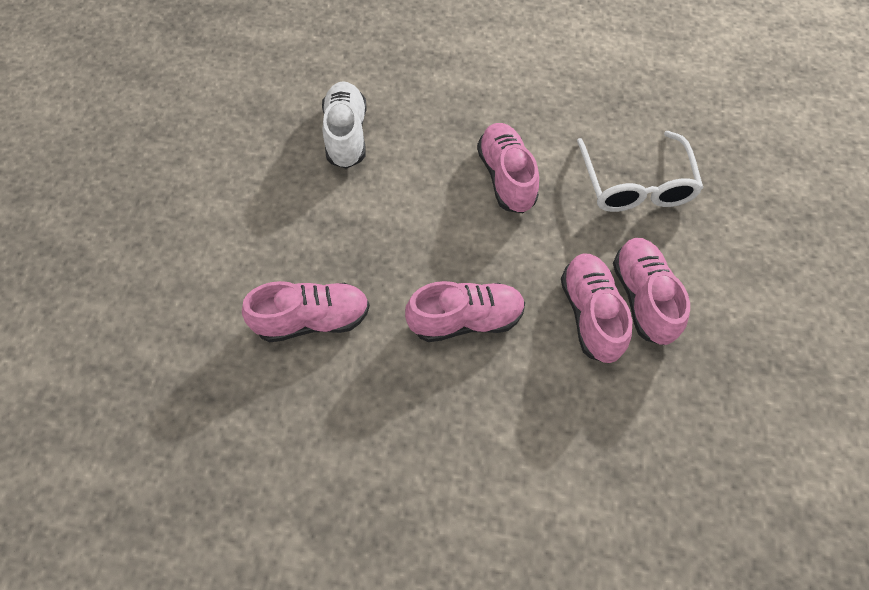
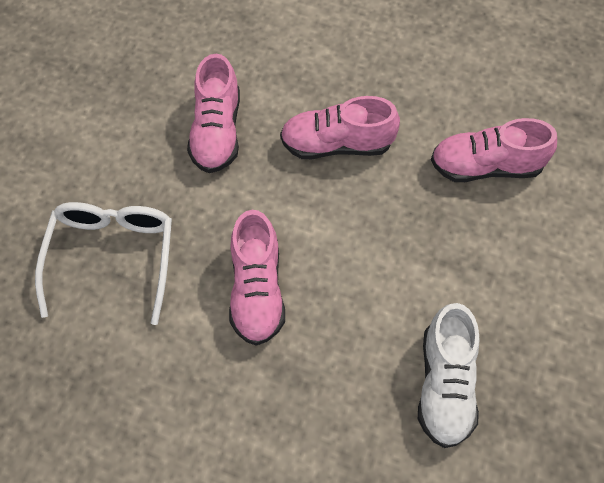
camera: 170 degrees left, 0 degrees up
pink shoe [613,238,690,345] -> none

